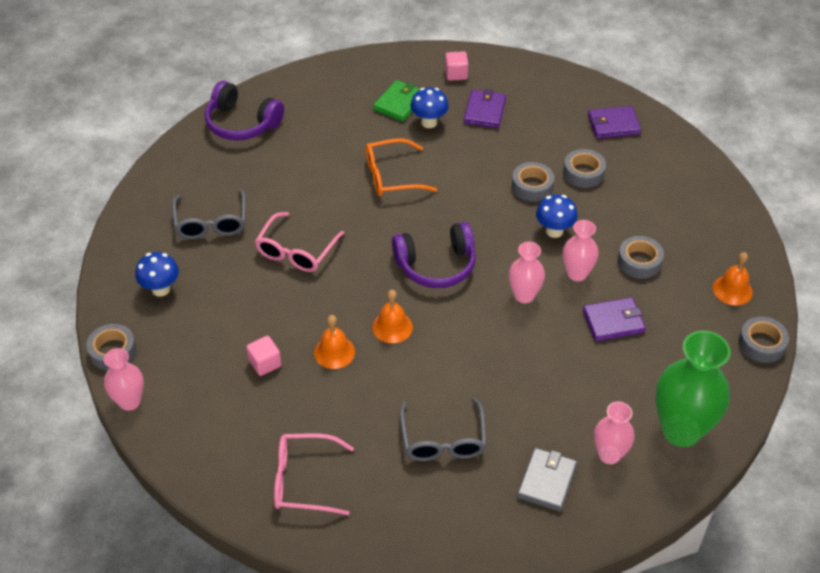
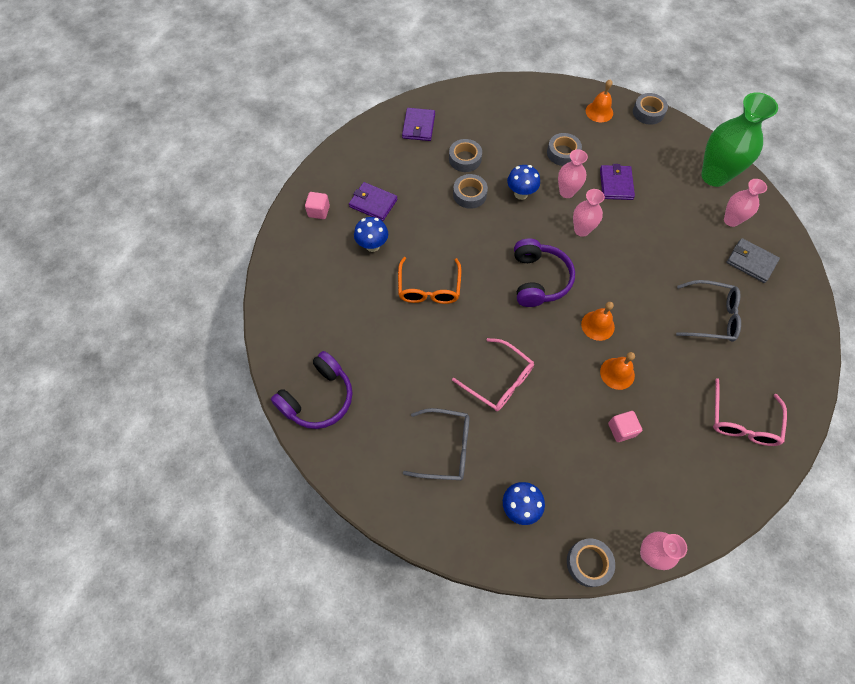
camera: 75 degrees left, 15 degrees up
green wallet [373,80,420,122] -> none

